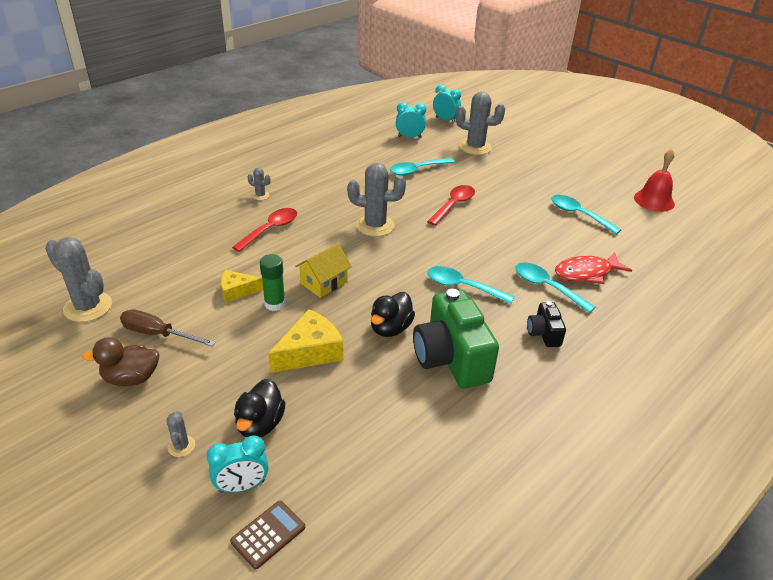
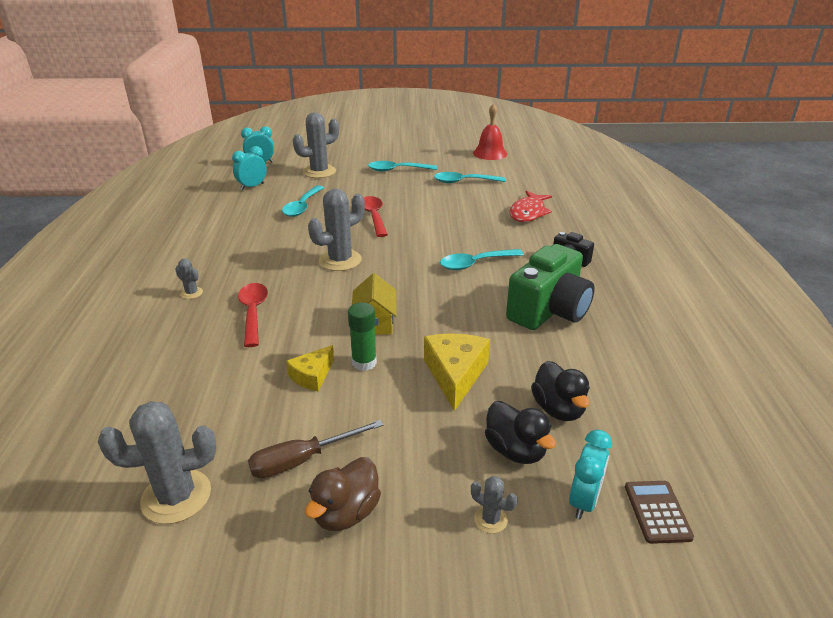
camera: 45 degrees left, 5 degrees down
grey cactus [247,168,271,200] -> grey cactus turned 60 degrees clockwise [175,258,203,299]
black duck [371,292,415,337] -> black duck moved to [531,361,590,421]
green camera [413,289,499,388] -> green camera turned 75 degrees counterclockwise [506,244,595,330]
turquoise spoon [516,263,596,313] -> turquoise spoon moved to [368,161,437,172]

